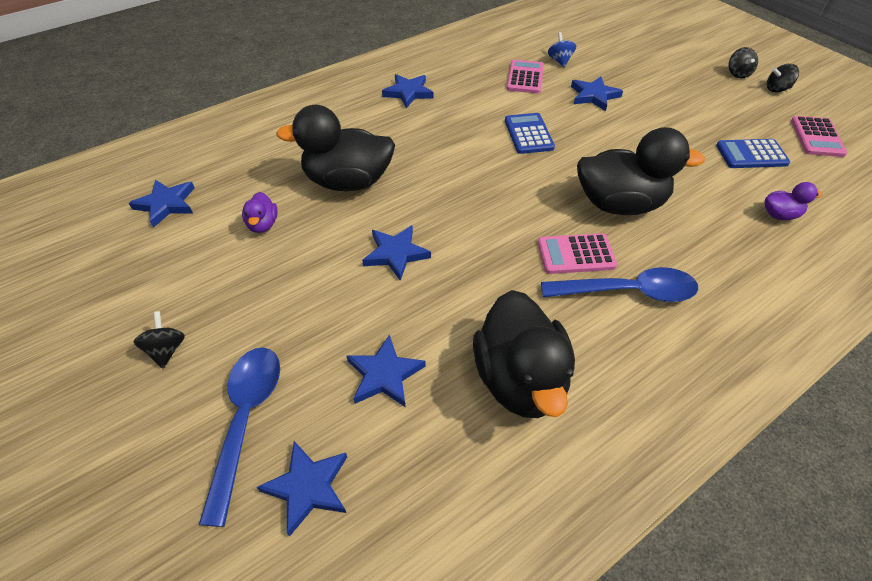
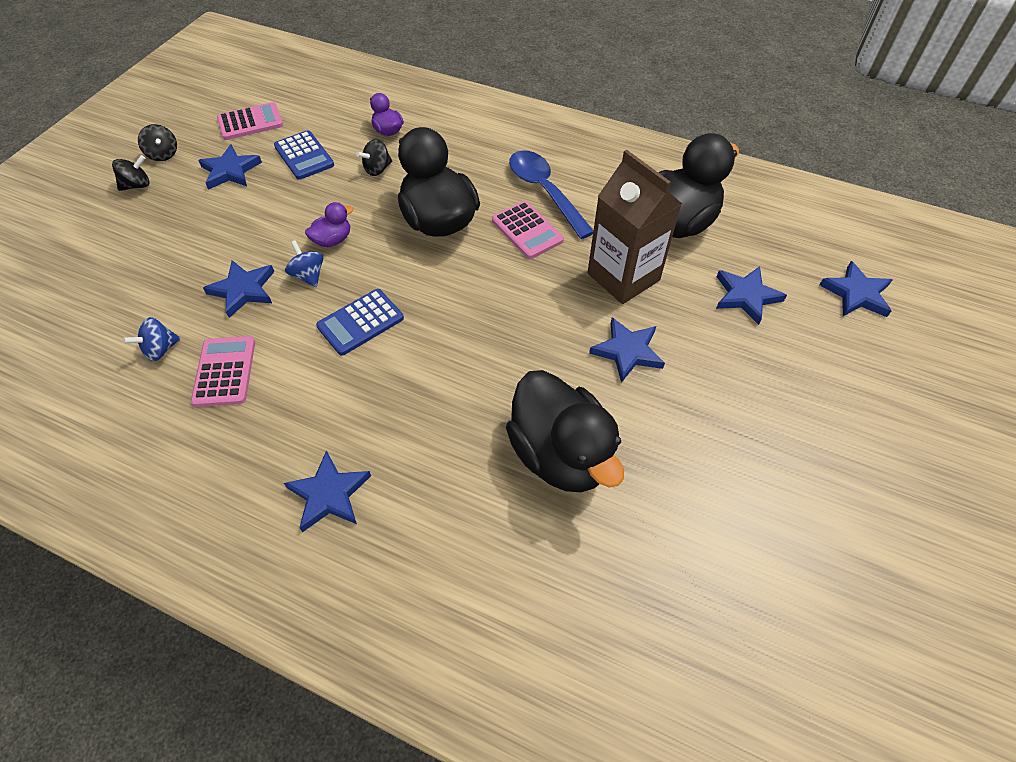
camera: 120 degrees left, 5 degrees up
blue star [129,180,195,228] -> blue star moved to [198,144,262,190]
black spinning top [134,311,185,368] -> black spinning top moved to [356,139,392,176]
blue spoon [199,348,280,527] -> none
purple duck [242,192,278,233] -> purple duck moved to [305,202,354,247]
pink calculator [506,60,544,94] -> pink calculator turned 105 degrees clockwise [191,336,255,407]
none -> blue spinning top [285,240,323,287]
none -> brown carton [588,150,682,304]

